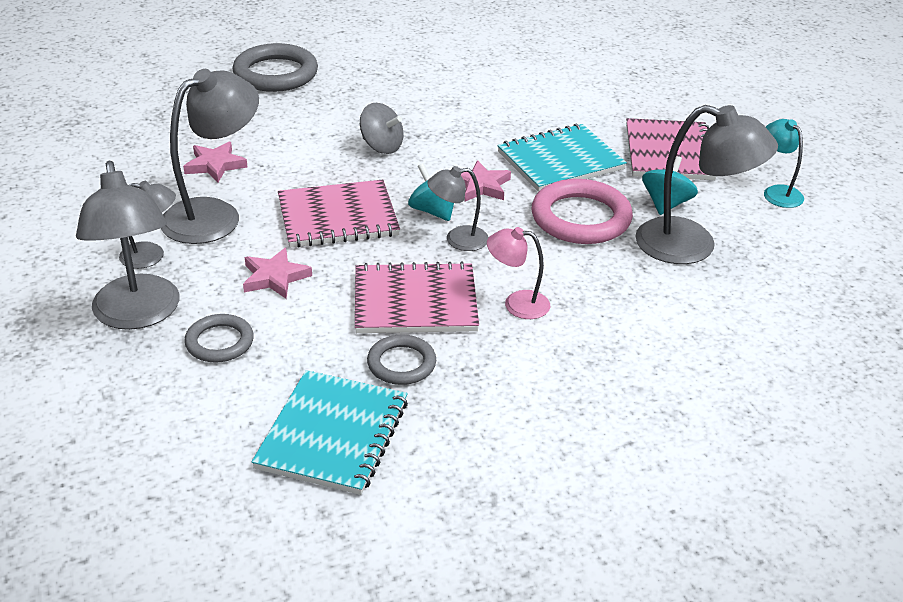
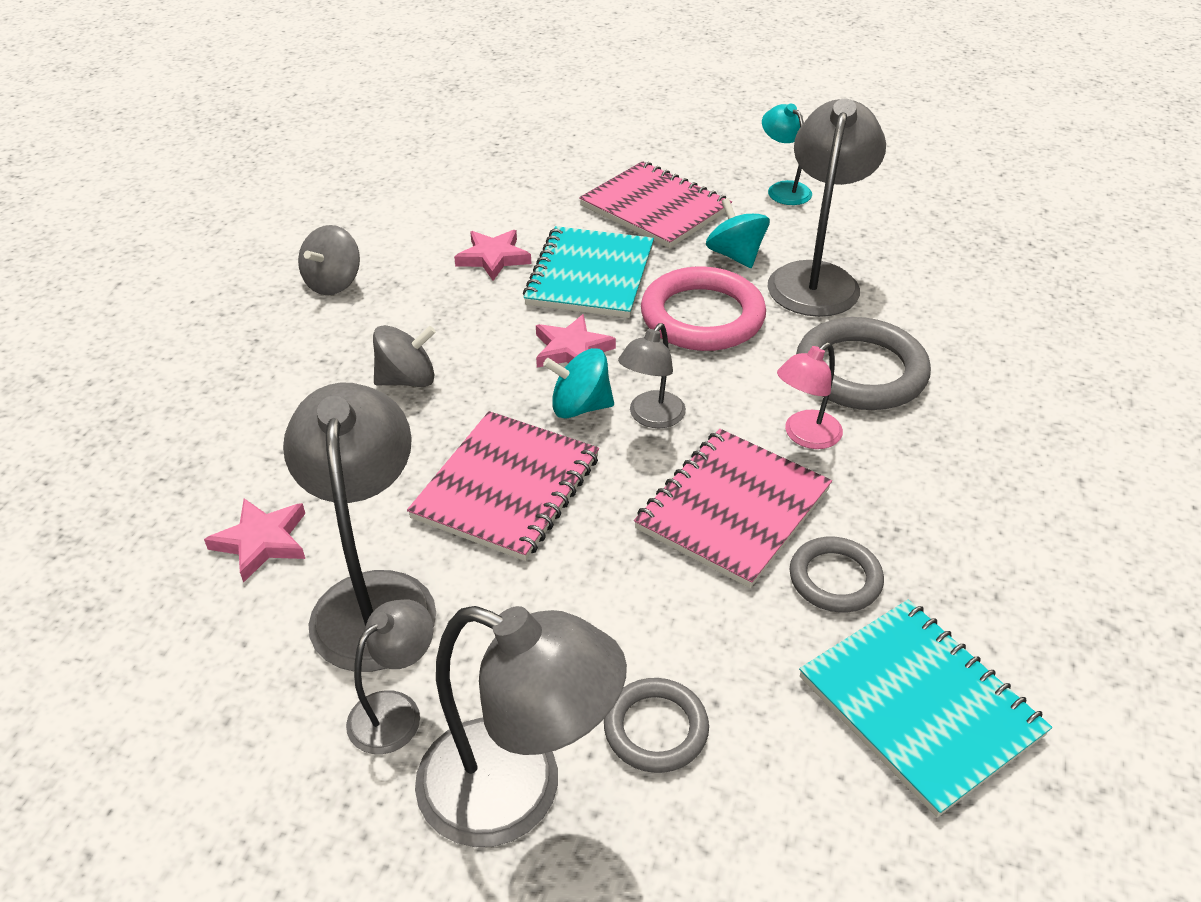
camera: 50 degrees left, 5 degrees up
grey ring [232,43,318,92] -> grey ring moved to [796,317,931,410]
pink star [243,248,312,299] -> pink star moved to [454,230,531,281]
grey lamp [635,105,778,264] -> grey lamp turned 45 degrees counterclockwise [768,99,886,317]
turquoise lamp [764,119,804,208] -> turquoise lamp turned 45 degrees clockwise [762,103,812,205]
none -> grey spinning top [298,225,360,295]

